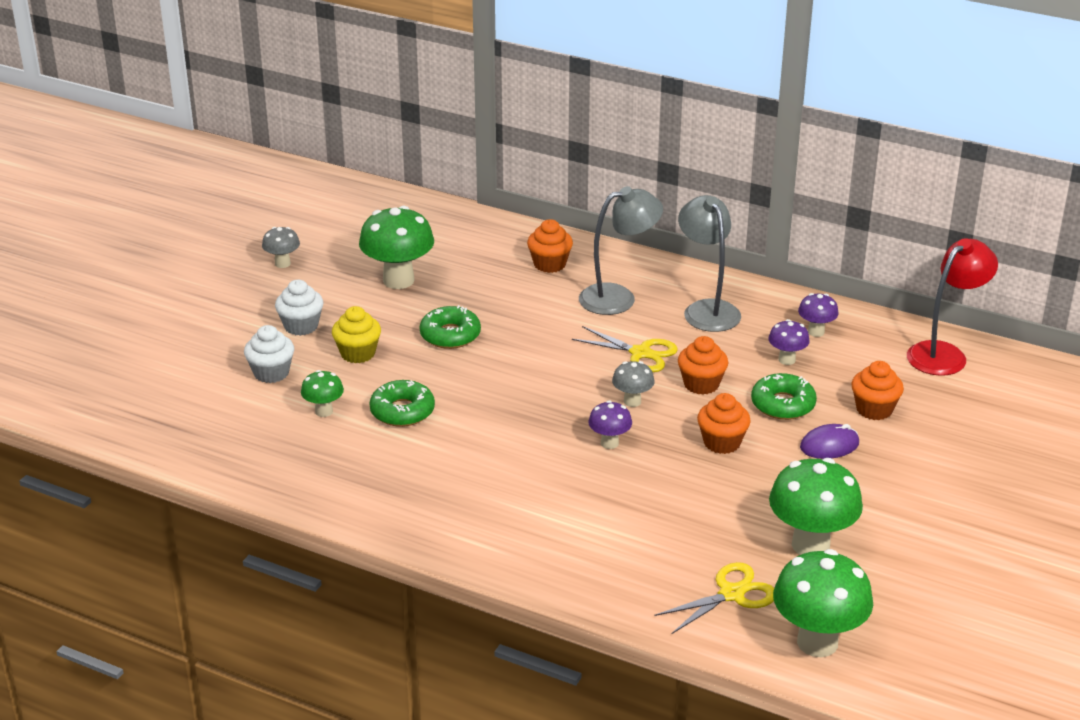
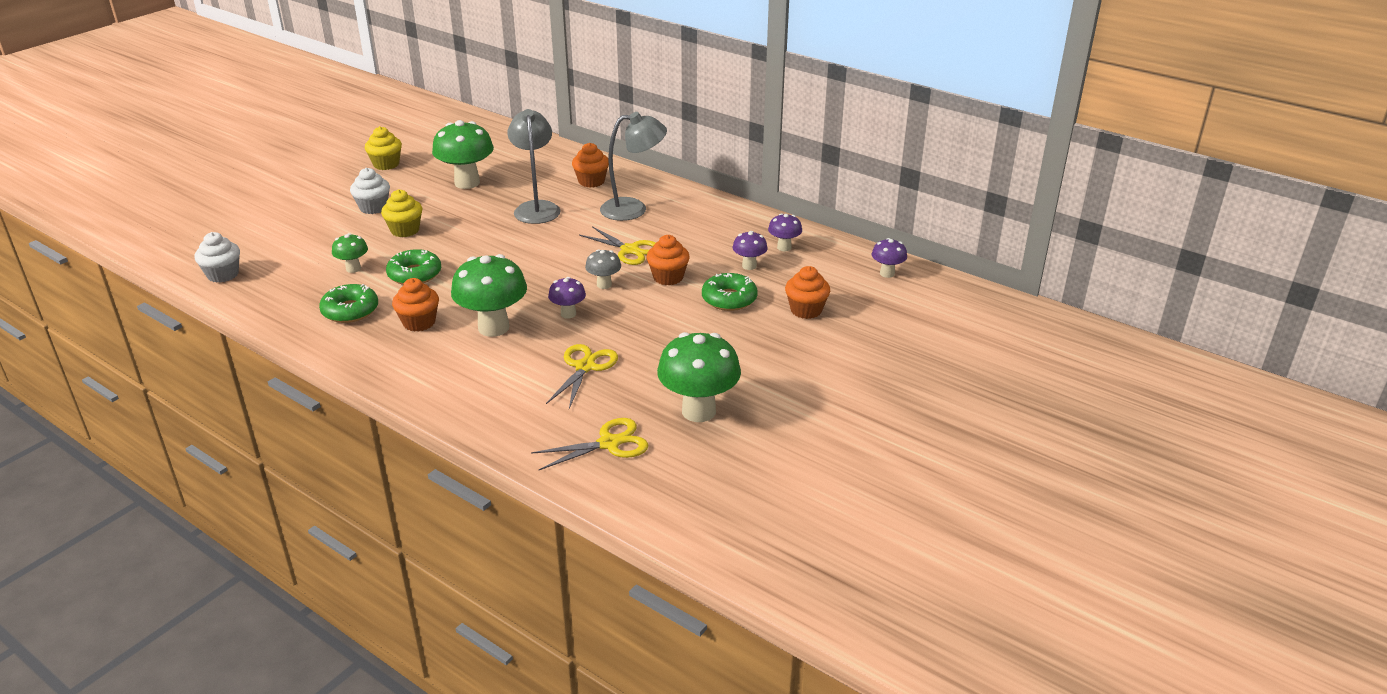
camera: 10 degrees right, 0 degrees up
white cupcake [244,325,294,383] -> white cupcake moved to [194,232,240,283]
grey mushroom [262,227,300,268] -> yellow cupcake [365,126,402,170]
green donut [420,305,481,349] -> green donut moved to [319,284,378,323]
grey lamp [678,195,741,332] -> grey lamp moved to [507,109,561,224]
orange cupcake [697,393,751,454] -> orange cupcake moved to [392,278,439,332]
green mushroom [773,549,873,657] -> green mushroom moved to [451,254,527,337]
purple mouse [800,424,859,459] -> none
red lamp [907,238,998,376] -> purple mushroom [872,238,907,278]
none -> yellow scissors [546,344,618,409]

